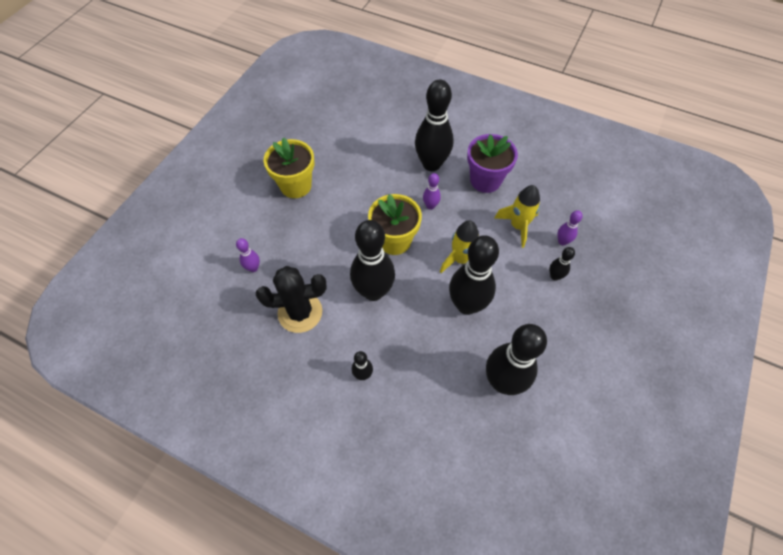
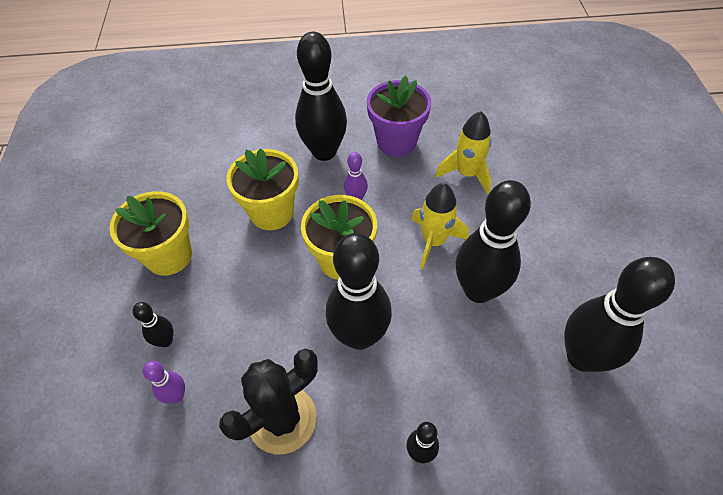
camera: 30 degrees left, 5 degrees down
black bowling pin [549,247,575,281] -> black bowling pin moved to [133,302,174,347]
purple bowling pin [557,210,583,246] -> none
none -> yellow flower pot [227,148,299,230]

